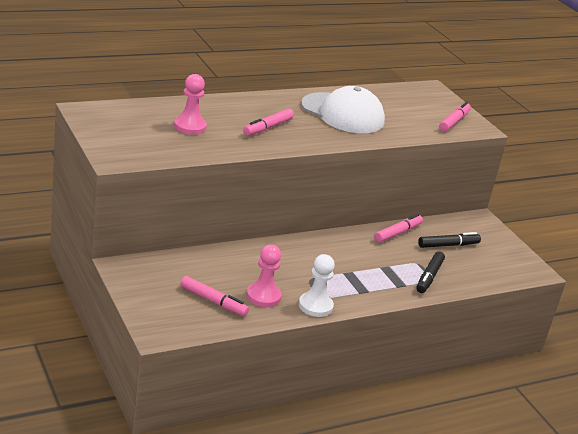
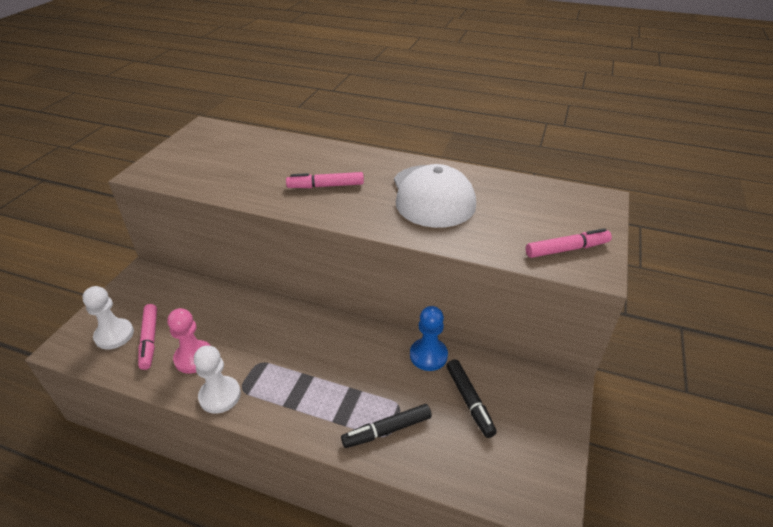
camera: 50 degrees right, 10 degrees up
pink pawn [174,74,207,135] -> none
pink marker [374,214,423,243] -> blue pawn [410,306,448,371]
black marker [418,232,481,248] -> black marker turned 45 degrees clockwise [446,359,497,438]
none -> white pawn [82,286,134,350]

